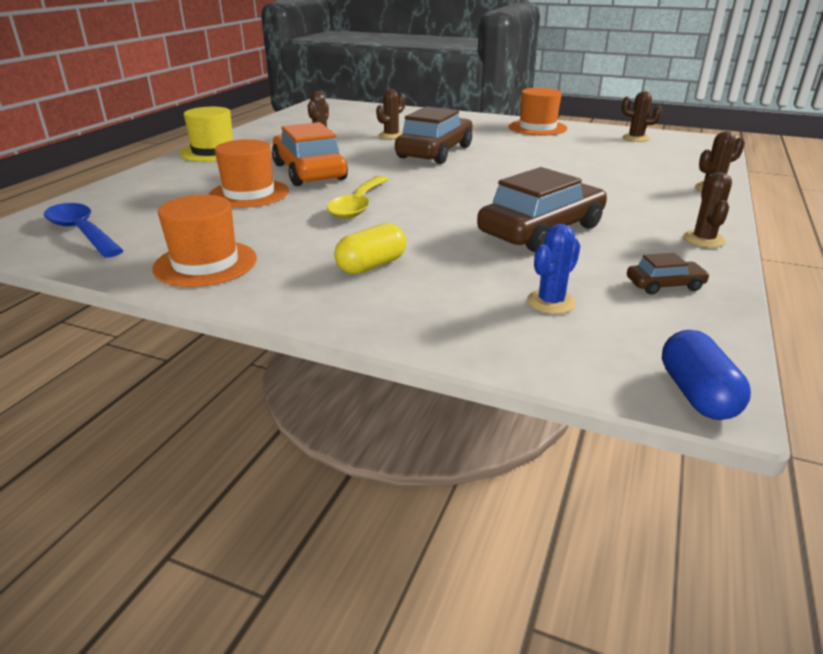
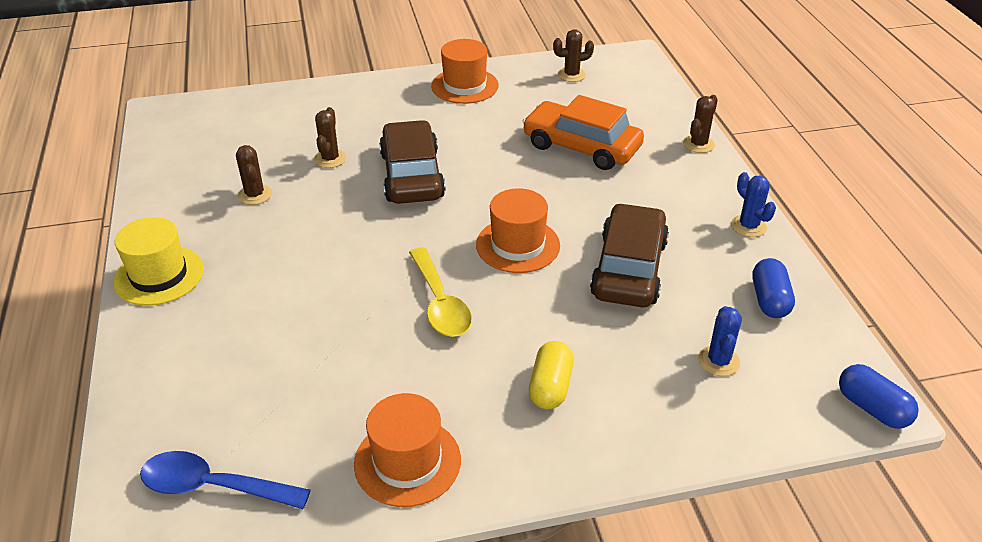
camera: 35 degrees left, 10 degrees up
orange hat [209,139,289,208] -> orange hat moved to [476,188,560,273]
orange car [272,122,348,186] -> orange car moved to [522,95,644,170]
brown car [627,253,710,294] -> blue capsule [752,258,795,318]
brown cactus [683,172,732,248] -> blue cactus [731,172,776,237]

